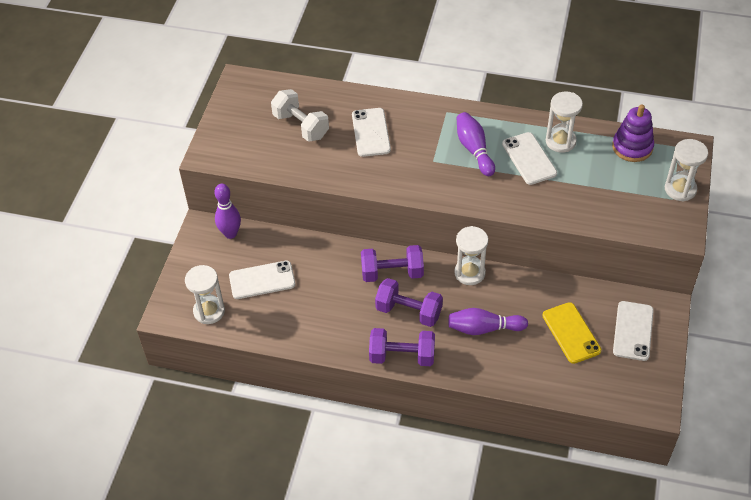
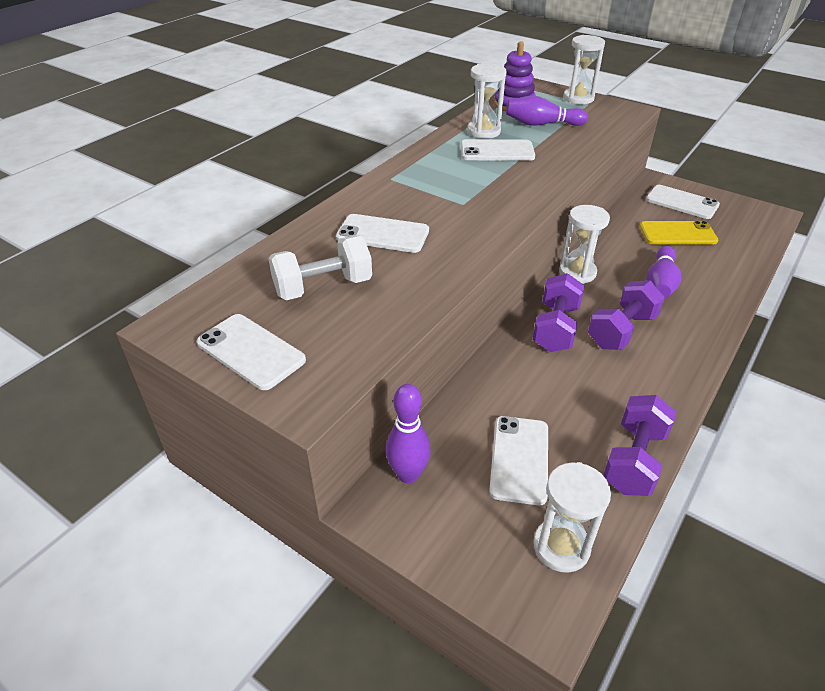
camera: 70 degrees left, 10 degrees down
purple dumbbell [369,328,435,366] -> purple dumbbell moved to [603,395,676,496]
purple bowling pin [457,112,495,176] -> purple bowling pin moved to [506,96,588,126]
none -> white phone [197,314,306,390]

